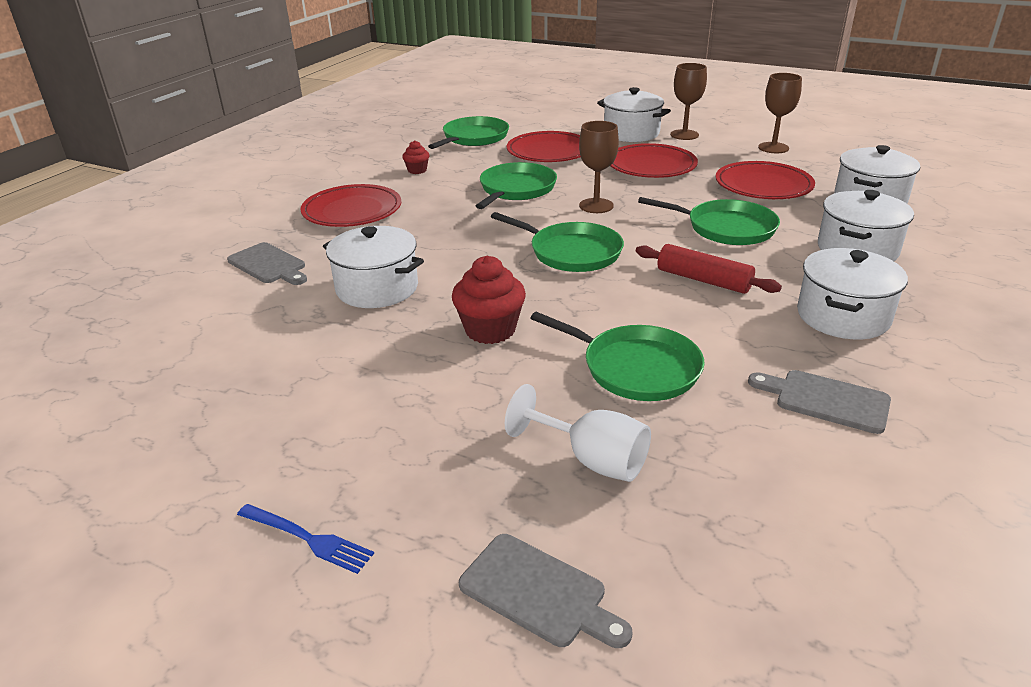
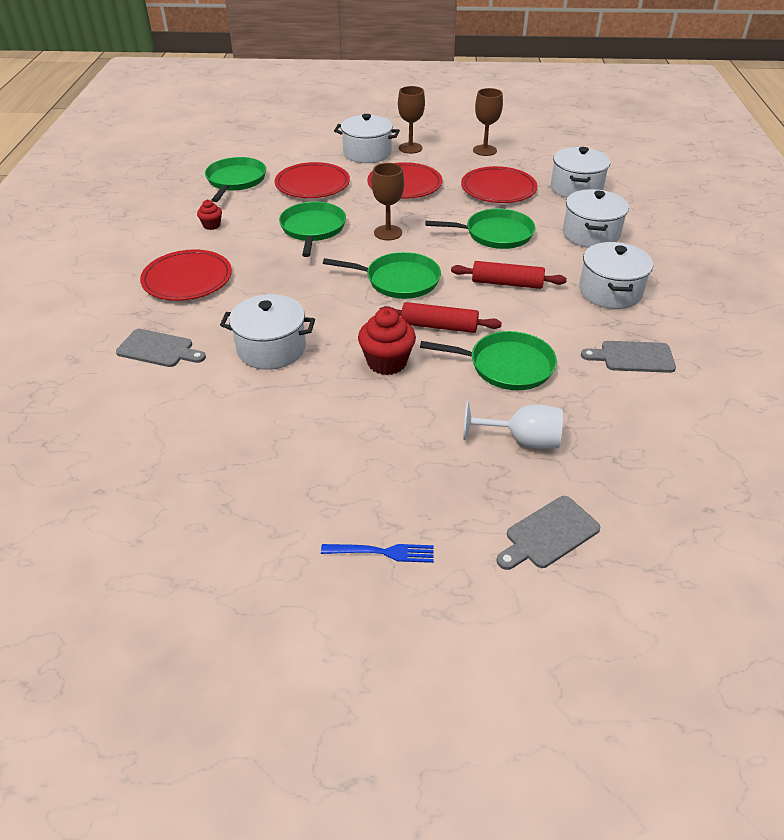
camera: 25 degrees left, 10 degrees up
grey cutting board [459,534,633,648] -> grey cutting board turned 135 degrees clockwise [497,496,600,570]
none -> red rolling pin [379,302,502,333]

